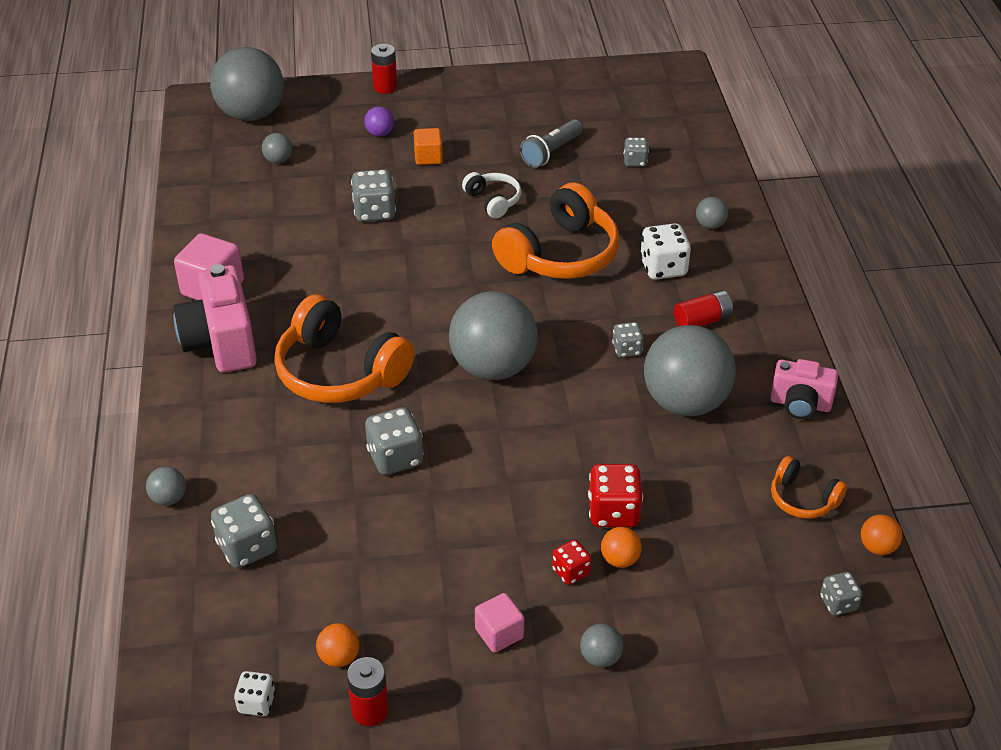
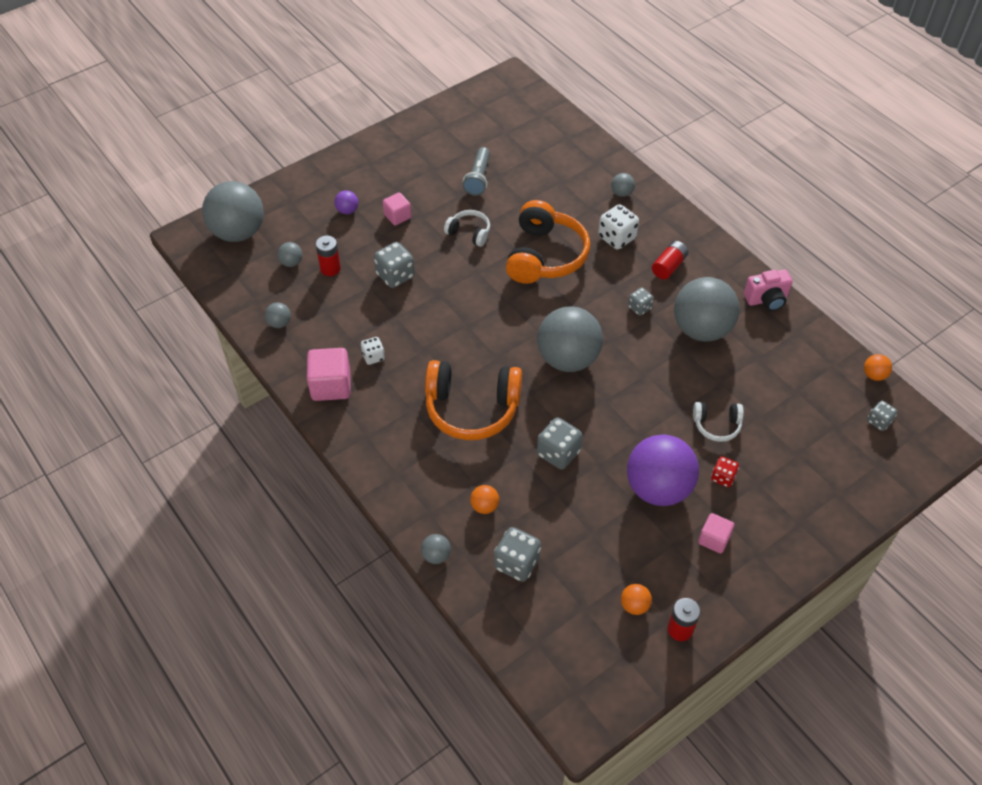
camera: 30 degrees left, 10 degrees up
pink camera [173,264,257,373] -> none
white dice [234,671,276,716] -> white dice moved to [361,337,385,365]
red battery [371,44,397,94] -> red battery moved to [316,236,341,276]
orange cube [414,128,443,165] -> pink cube [383,192,411,225]
grey ball [580,623,624,667] -> grey ball moved to [265,302,291,328]
red dice [588,464,643,527] -> white headphones [693,402,744,442]
orange ball [601,527,642,568] -> orange ball moved to [470,485,499,514]
grey dice [623,137,649,167] -> none
orange headphones [771,456,847,519] -> none
none -> purple ball [627,434,699,506]

